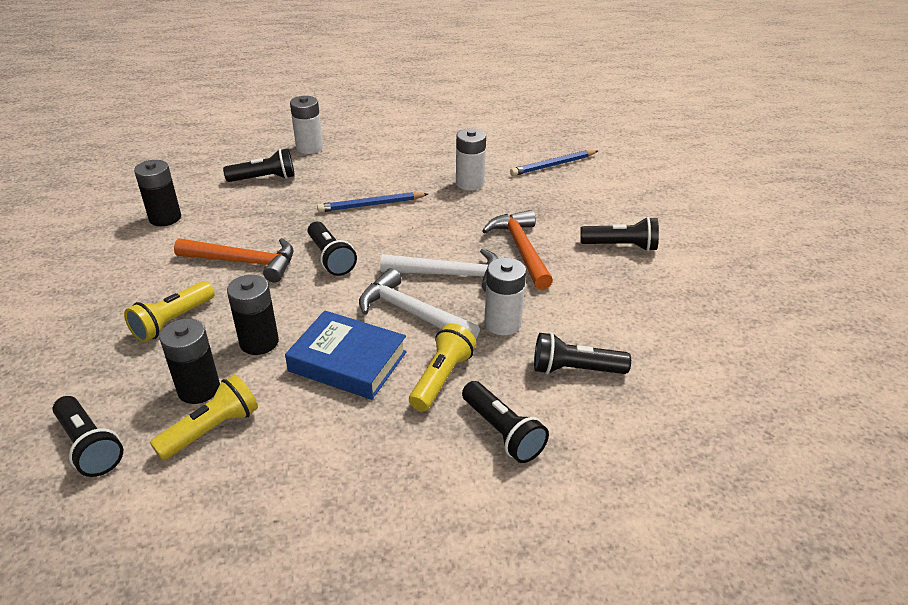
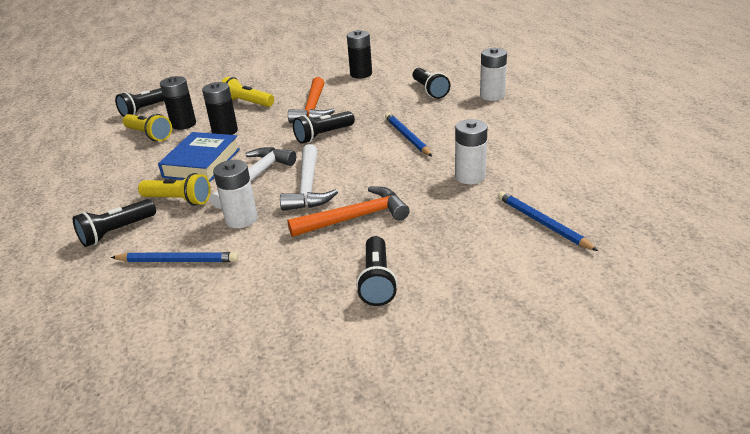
camera: 85 degrees right, 5 degrees down
black flashlight [534,332,631,374] -> blue pencil [111,252,238,262]

